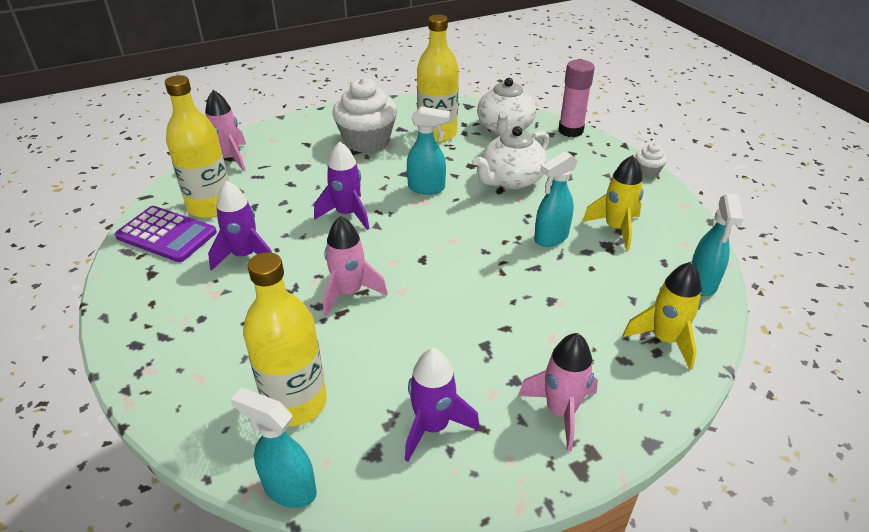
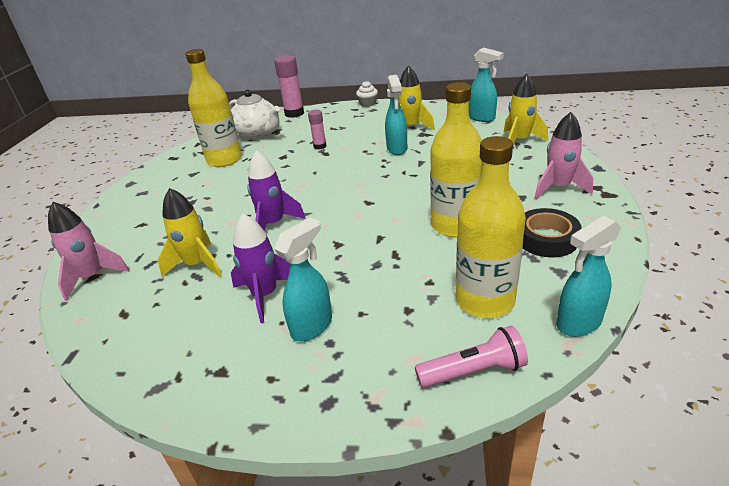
camera: 55 degrees left, 5 degrees down
purple calculator [115,206,217,262] -> none
yellow bottle [165,75,229,218] -> yellow bottle moved to [430,82,482,237]
pink rocket [323,216,388,316] -> none
white cupcake [332,78,397,153] -> none
purple rocket [405,348,480,462] -> black tape [523,208,582,257]
turquoise spray bottle [407,106,450,195] -> turquoise spray bottle moved to [274,217,332,341]
white teapot [474,126,549,189] -> pink glue stick [308,110,326,150]
none -> yellow rocket [158,188,222,277]
none -> pink flashlight [415,326,528,388]

